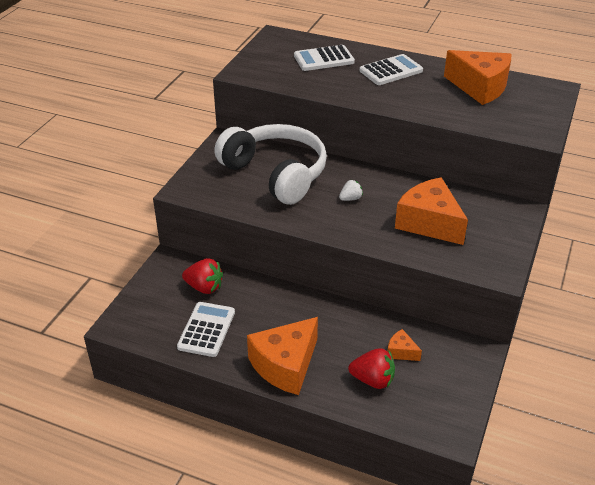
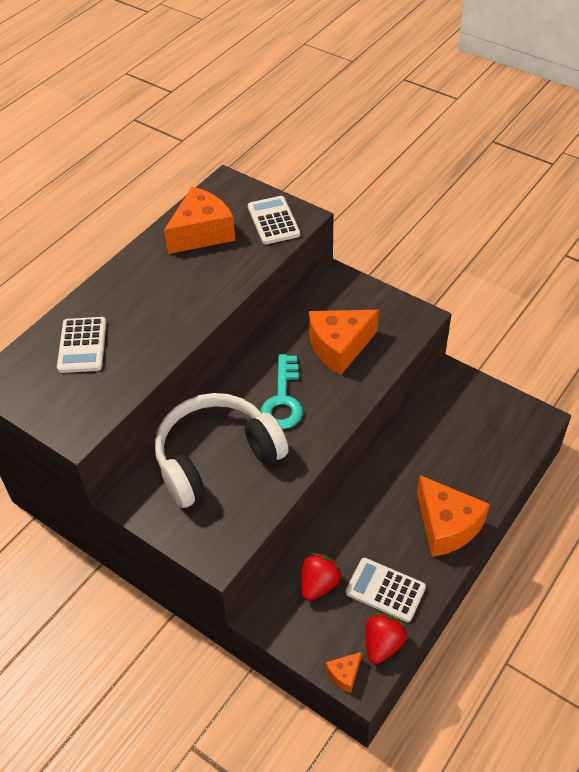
camera: 75 degrees left, 10 degrees up
white strawberry [339,180,363,201] -> turquoise key [261,354,303,429]
red strawberry [348,348,395,389] -> red strawberry moved to [365,613,407,664]
white calculator [360,54,423,85] -> white calculator moved to [248,196,300,245]
orange cheese [387,329,422,361] -> orange cheese moved to [326,652,362,693]

